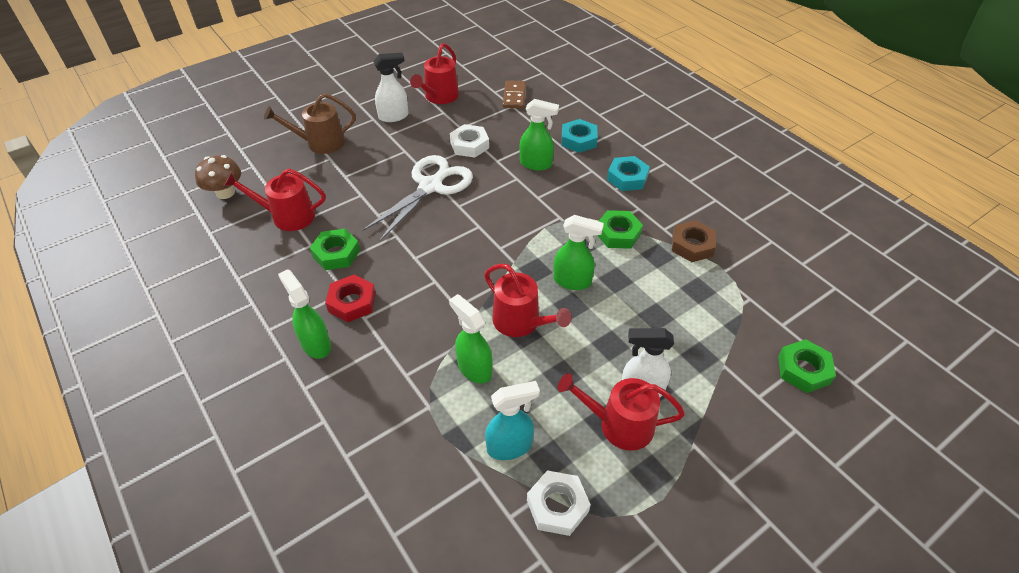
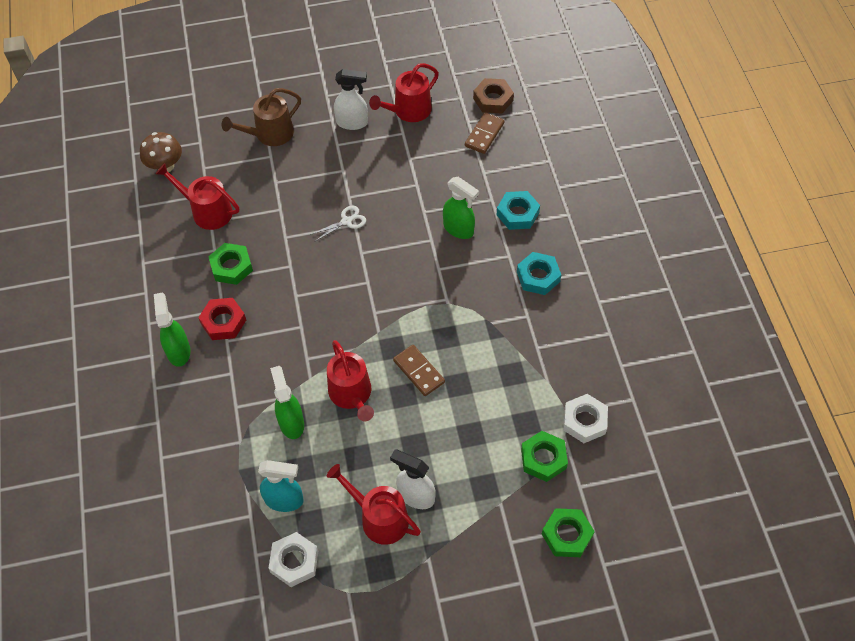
camera: 25 degrees right, 10 degrees up
brown watering can [264,93,356,154] -> brown watering can turned 45 degrees counterclockwise [222,88,301,146]
white scissors [362,155,473,241] -> white scissors [310,206,366,241], size x0.44
white nut [450,124,489,158] -> white nut moved to [563,394,608,443]
green spray bottle [553,215,604,290] -> brown domino [393,345,445,396]
green nut [597,210,643,249] -> green nut moved to [521,431,568,482]
brown nut [672,220,716,262] -> brown nut moved to [473,78,514,113]

